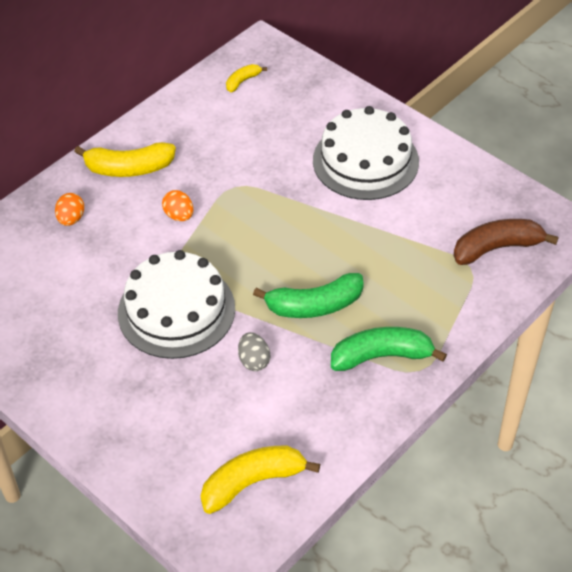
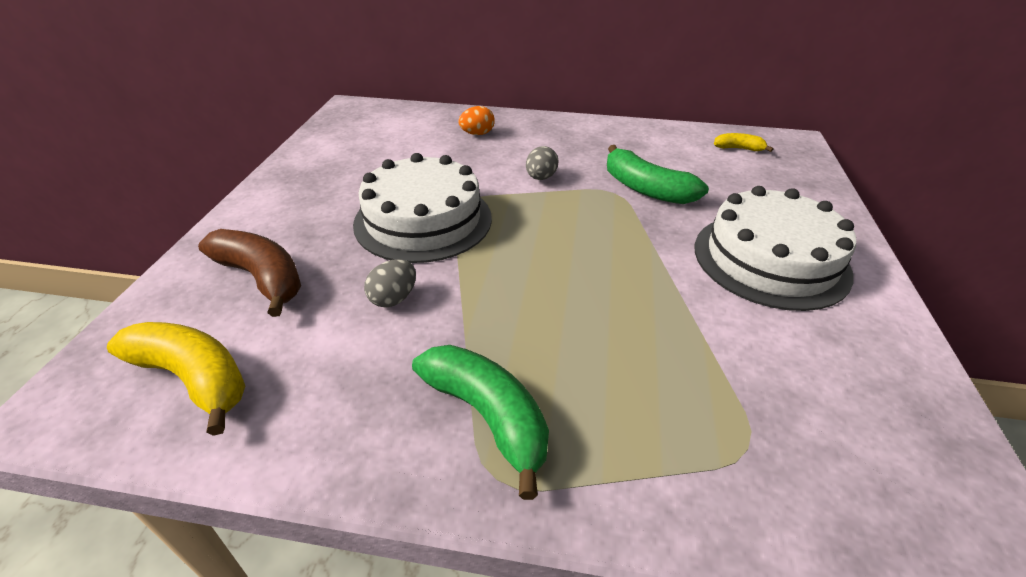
camera: 55 degrees right, 10 degrees down
yellow banana [74,142,176,177] -> none
orange egg [162,190,193,221] -> grey egg [526,146,559,180]
green banana [253,273,364,318] -> green banana moved to [607,145,709,204]
brown banana [453,219,559,265] -> brown banana moved to [198,229,301,317]

